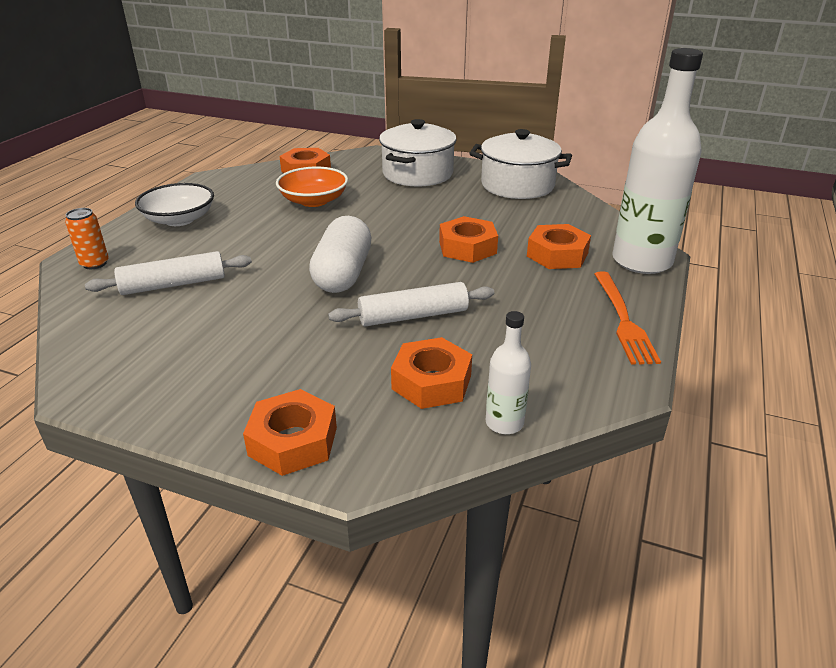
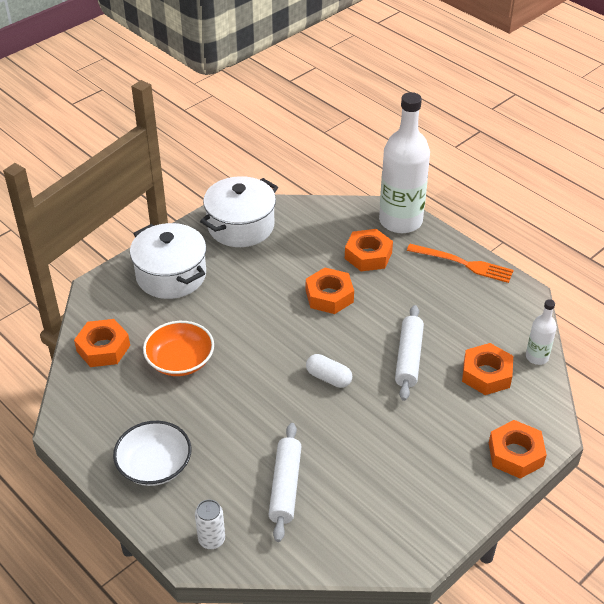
camera: 65 degrees left, 10 degrees up
orange can [65,208,109,269] -> white can [195,499,225,549]
white capsule [309,216,371,293] -> white capsule [306,354,352,388], size x0.57

